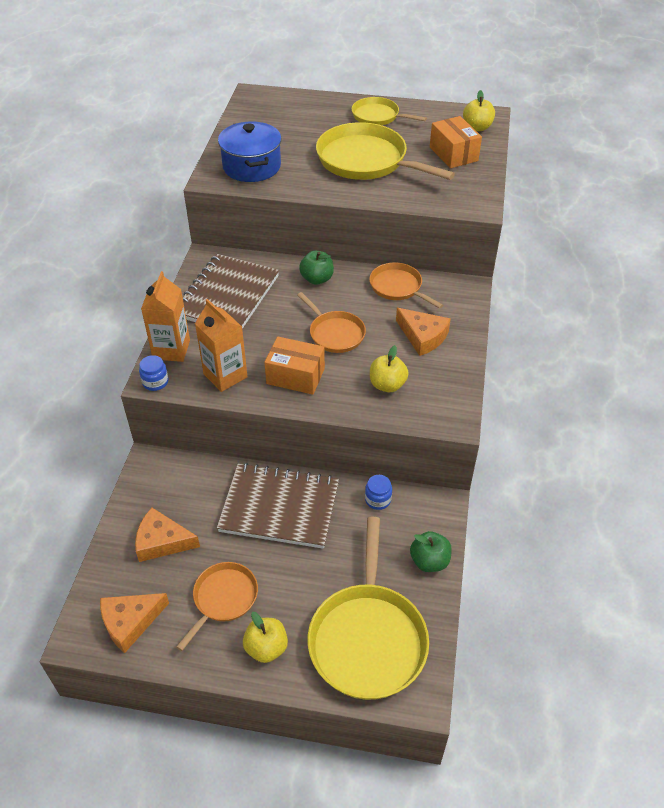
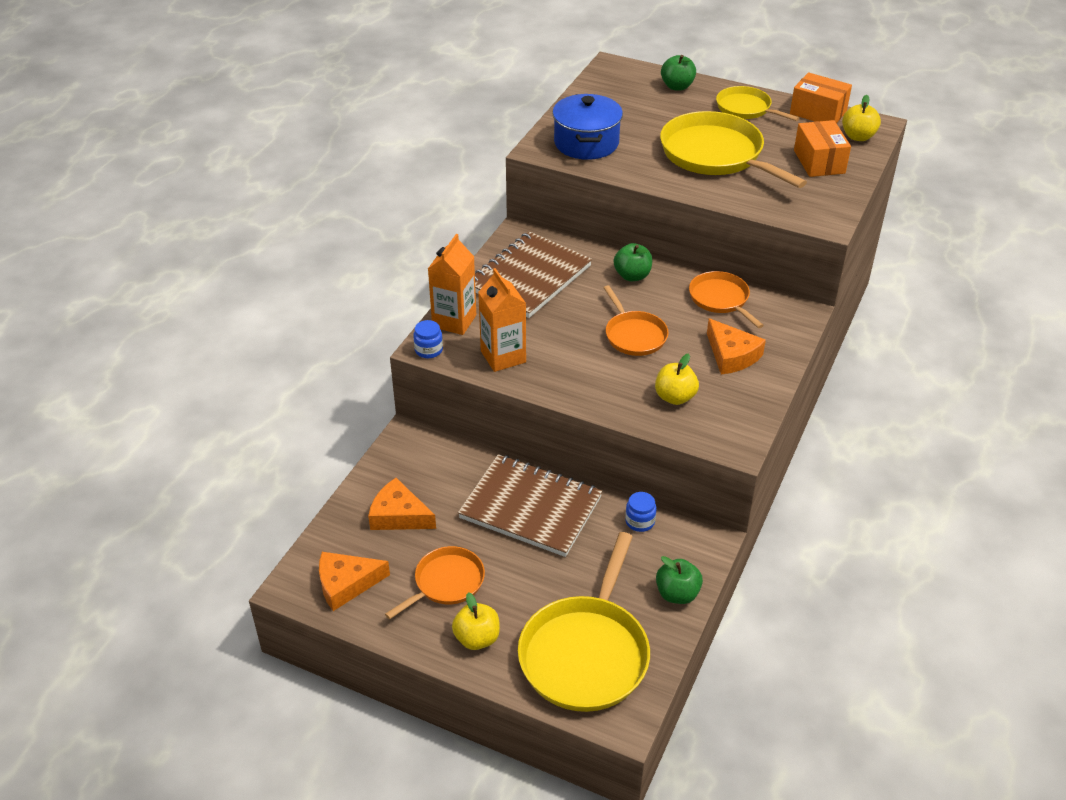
camera: 15 degrees right, 5 degrees down
orange box [264,337,325,395] -> orange box moved to [790,72,852,123]
none -> green apple [661,55,696,91]

